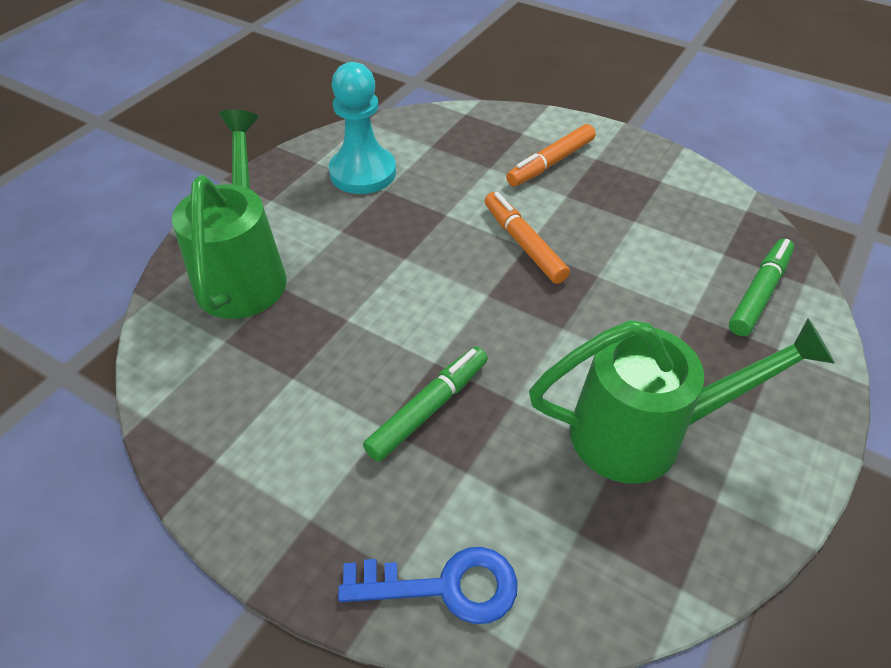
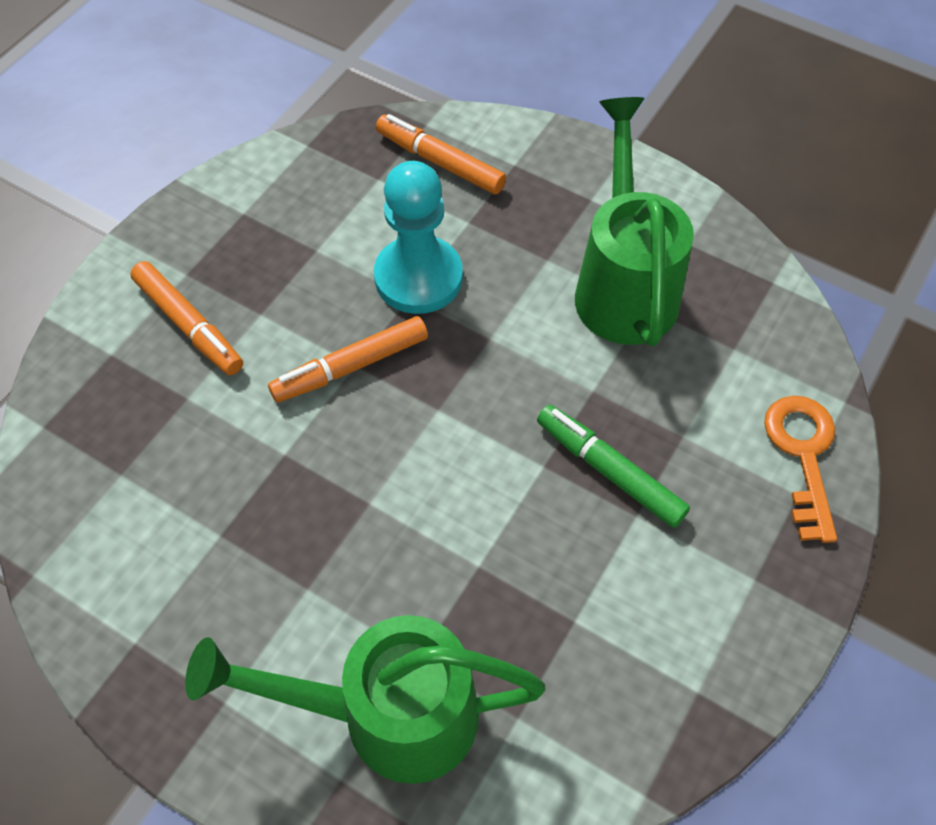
camera: 90 degrees left, 10 degrees up
turquoise pawn [329,62,396,194] -> turquoise pawn moved to [374,161,463,314]
blue key [338,547,518,624] -> orange key [764,396,837,543]
green marker [729,238,794,336] -> orange marker [376,114,506,194]

